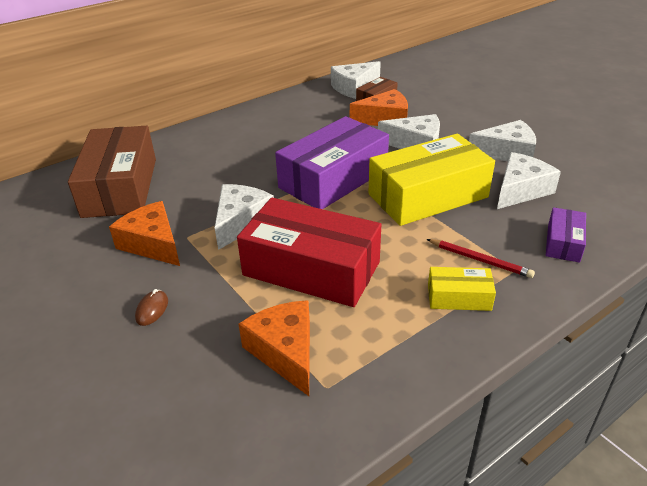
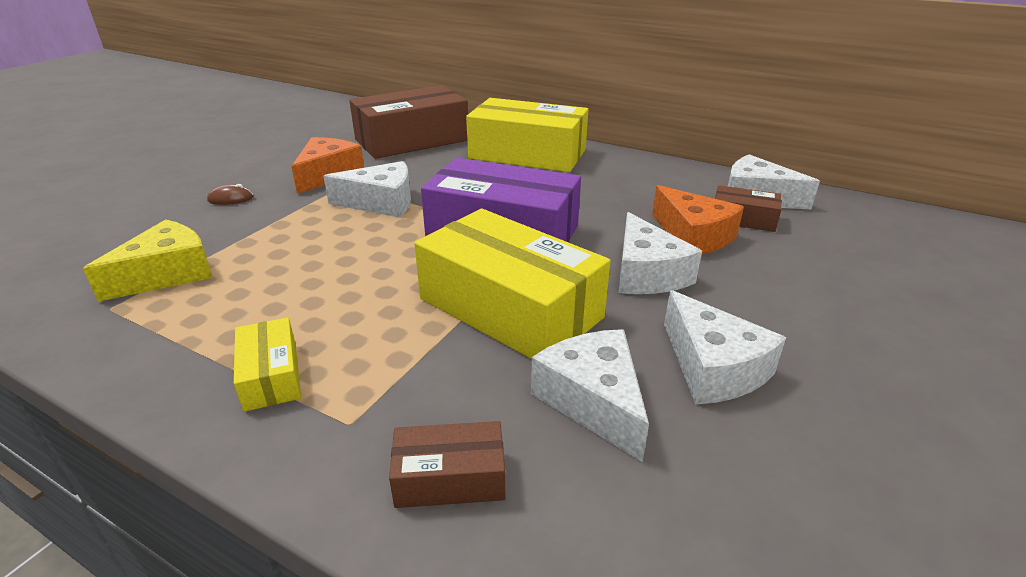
camera: 65 degrees right, 5 degrees down
red box [237,198,381,307] -> none
orange cheese [238,300,310,396] -> yellow cheese [83,219,213,302]
red pencil [426,239,535,278] -> none
white cheese [497,152,561,209] -> white cheese turned 135 degrees counterclockwise [531,329,649,462]
purple box [546,207,586,263] -> brown box [389,421,505,508]
none -> yellow box [466,98,588,172]

